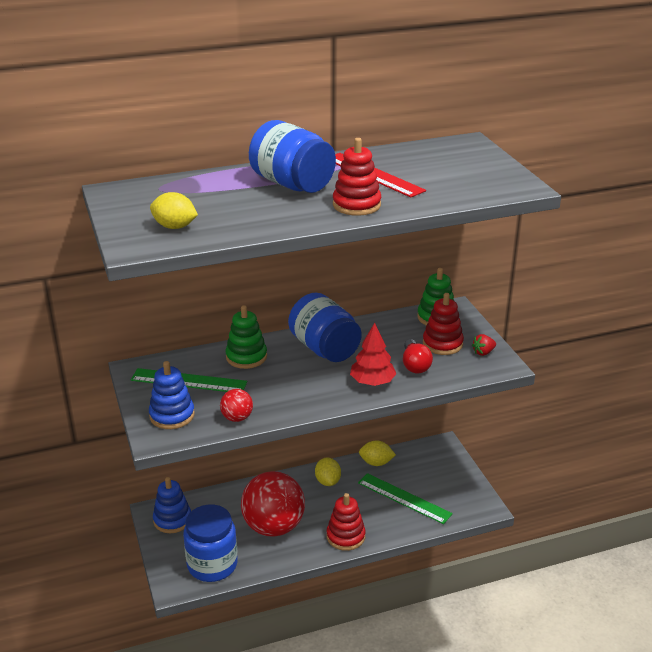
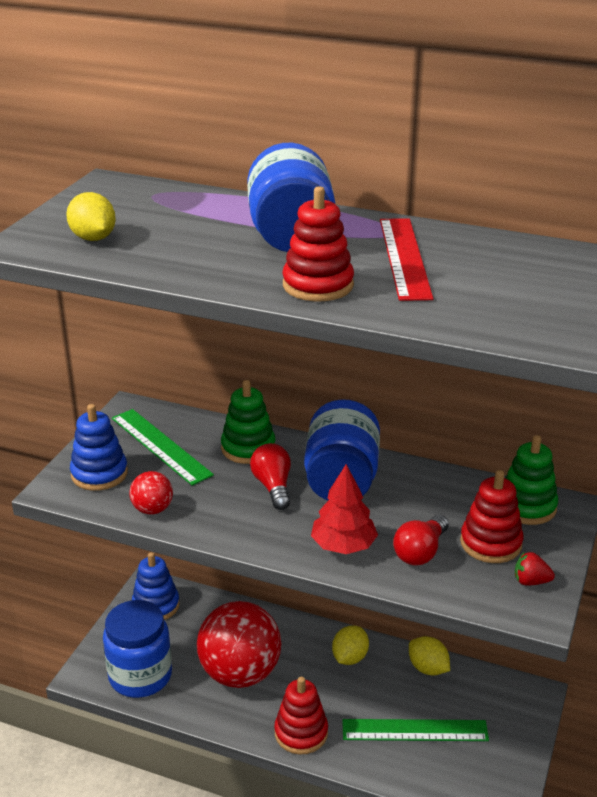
camera: 40 degrees right, 0 degrees up
green ruler [358,473,453,524] -> green ruler turned 75 degrees counterclockwise [342,719,489,741]
none -> red light bulb [250,443,291,510]

